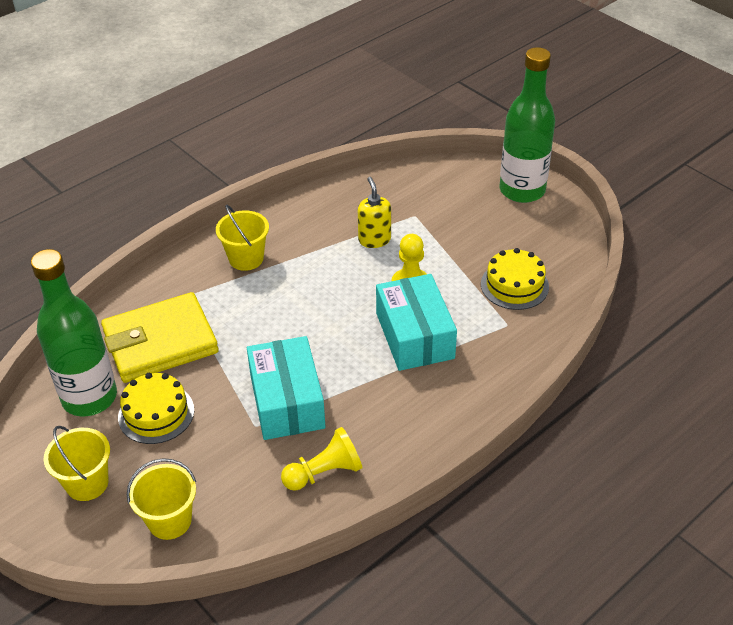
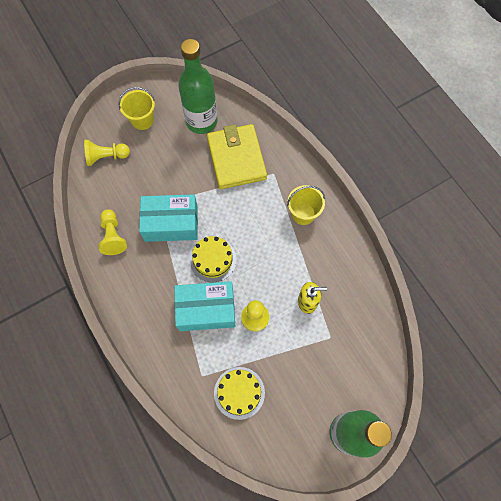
camera: 100 degrees right, 25 degrees up
yellow cake [118,373,194,444] -> yellow cake moved to [190,236,236,282]
yellow bucket [127,458,196,540] -> yellow pawn [84,140,130,166]

